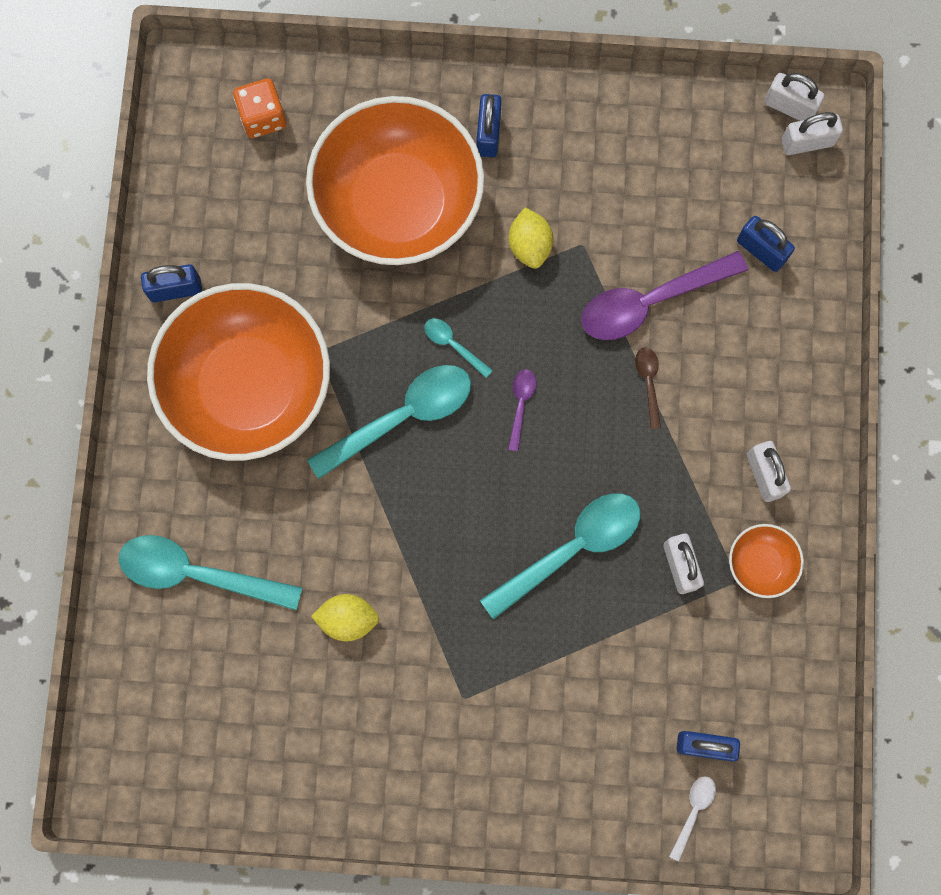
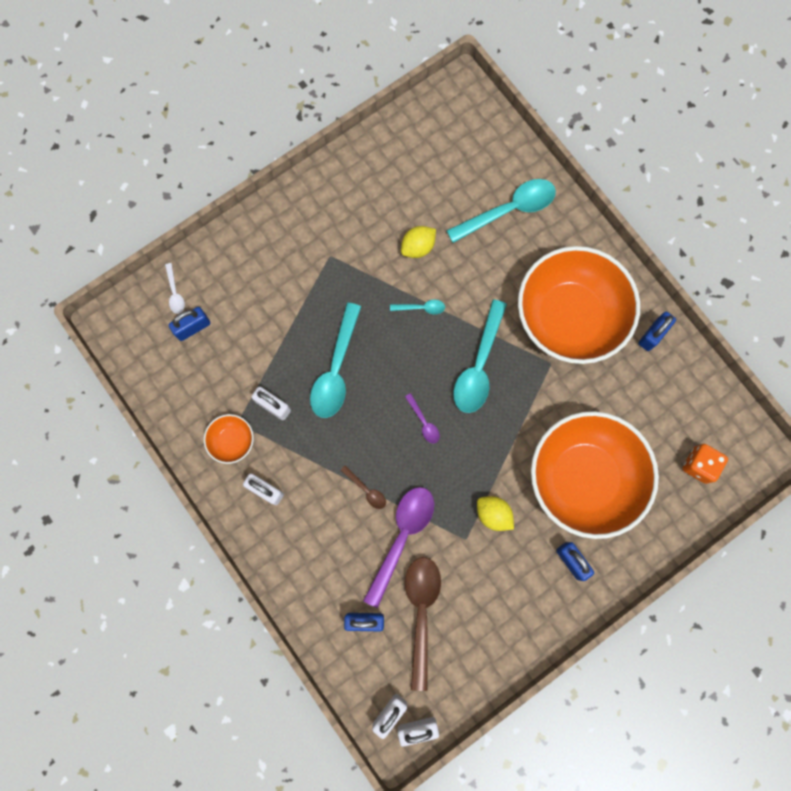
camera: 140 degrees right, 0 degrees up
turquoise spoon [424,318,493,378] -> turquoise spoon moved to [390,300,445,314]
none -> brown spoon [405,557,441,691]

